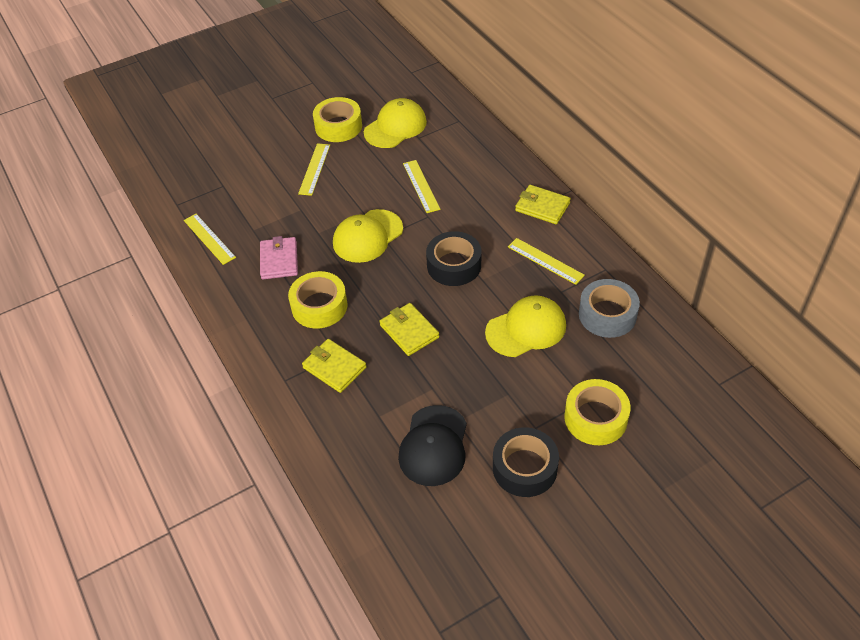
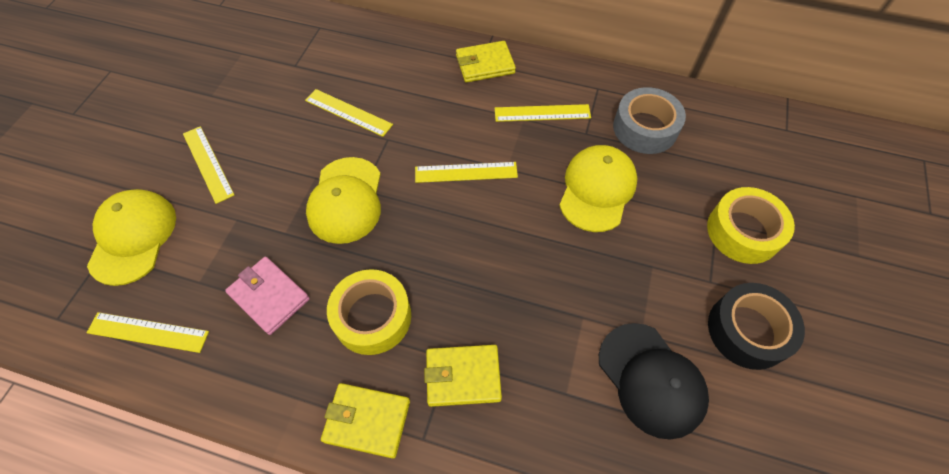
camera: 45 degrees left, 10 degrees up
yellow tape [313,97,362,142] -> none
yellow cap [364,98,427,148] -> yellow cap moved to [87,189,176,286]
yellow wallet [379,303,439,356] -> yellow wallet moved to [321,383,410,459]
black tape [426,231,481,286] -> yellow ruler [415,162,518,183]

